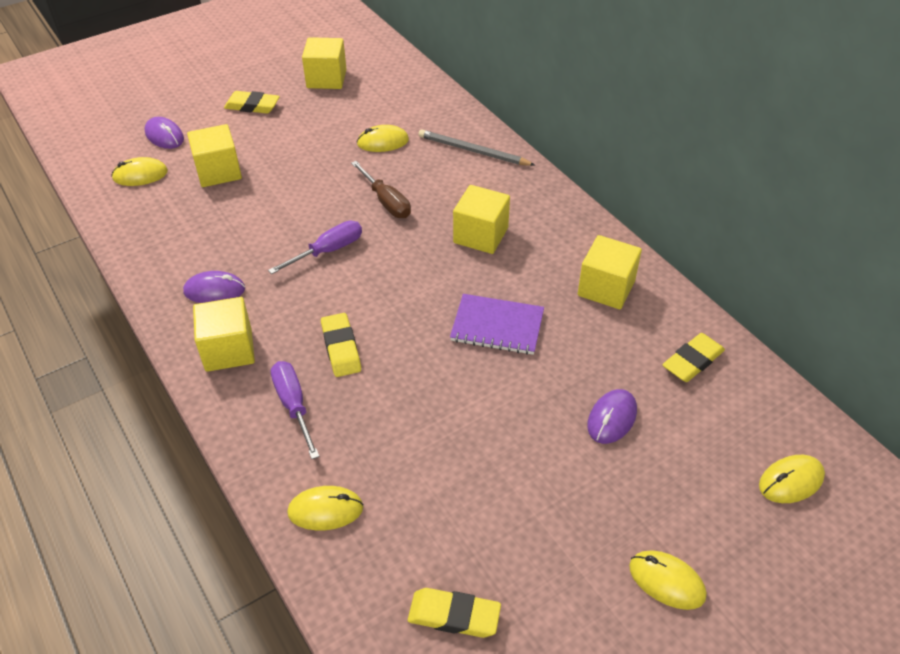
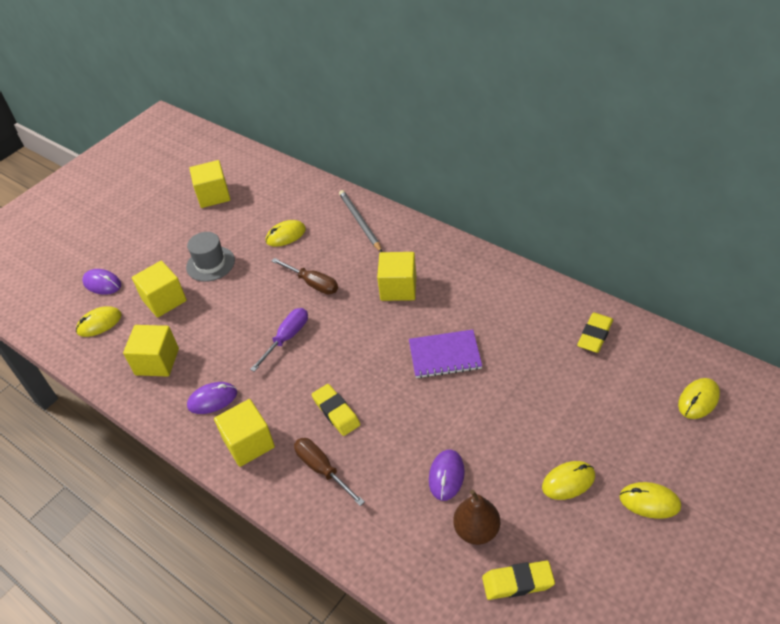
camera: 15 degrees left, 0 degrees up
yellow eraser [224,91,280,114] -> none
purple screwdriver [271,361,320,459] -> brown screwdriver [294,438,365,506]
yellow mouse [287,486,364,530] -> yellow mouse moved to [542,461,595,500]
grey pencil [419,129,535,166] -> grey pencil turned 60 degrees clockwise [339,190,382,252]
yellow cube [578,235,642,309] -> yellow cube moved to [123,325,179,377]
purple mouse [587,389,637,444] -> purple mouse moved to [429,450,465,501]
none -> grey hat [186,232,235,282]
none -> brown pear [453,490,500,545]

